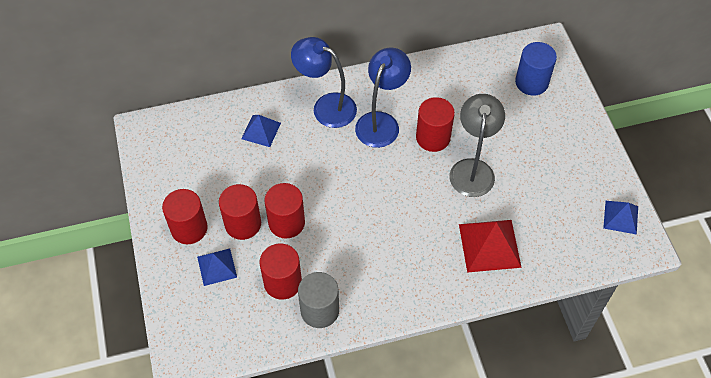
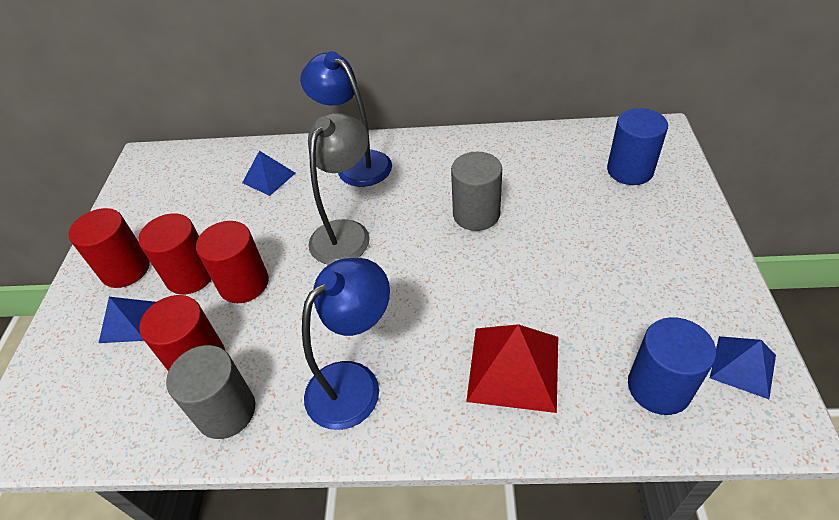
camera: 20 degrees right, 10 degrees down
blue lamp [355,48,411,148] -> blue lamp moved to [302,258,390,430]
red cylinder [416,97,455,152] -> grey cylinder [451,152,502,231]
grey lamp [449,94,505,197] -> grey lamp moved to [308,113,370,265]
none -> blue cylinder [628,317,716,415]

